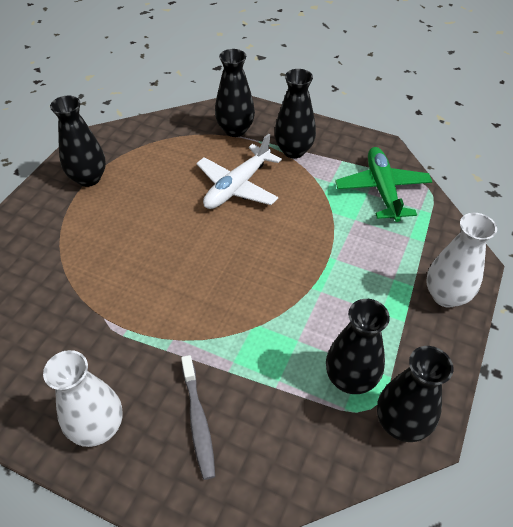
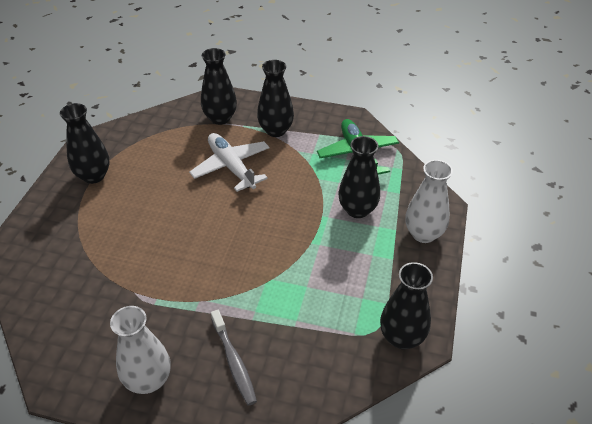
camera: 10 degrees left, 5 degrees down
white plane [196,134,282,209] -> white plane turned 120 degrees clockwise [189,133,270,192]
black vase [326,299,390,394] -> black vase moved to [339,136,380,218]

